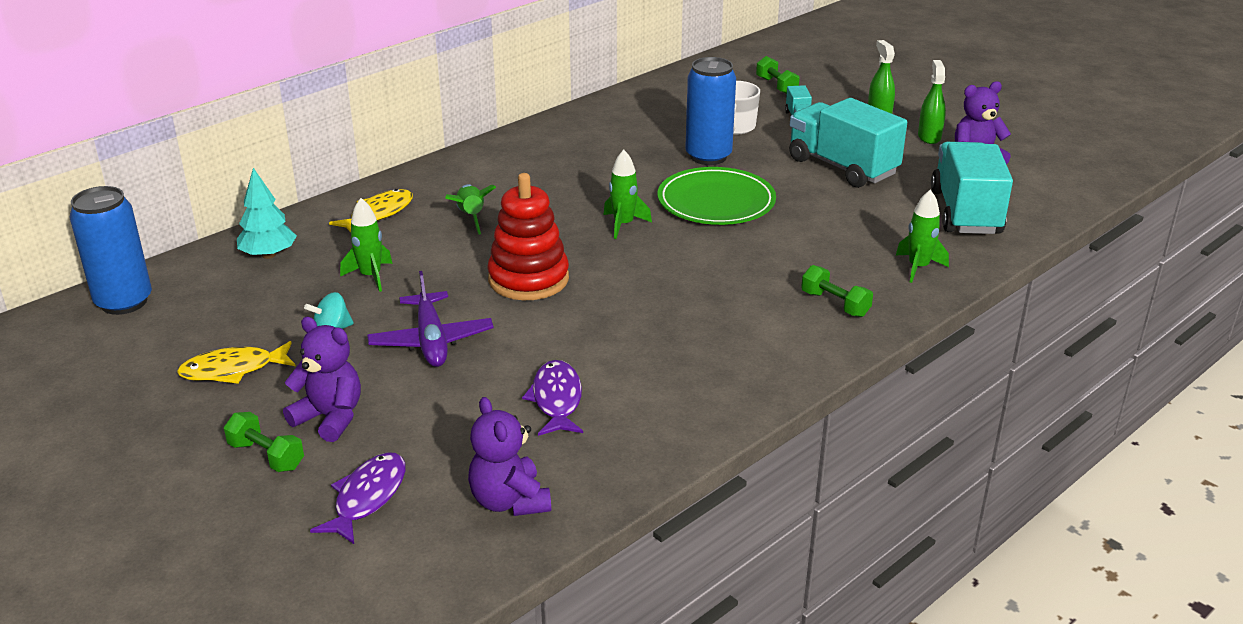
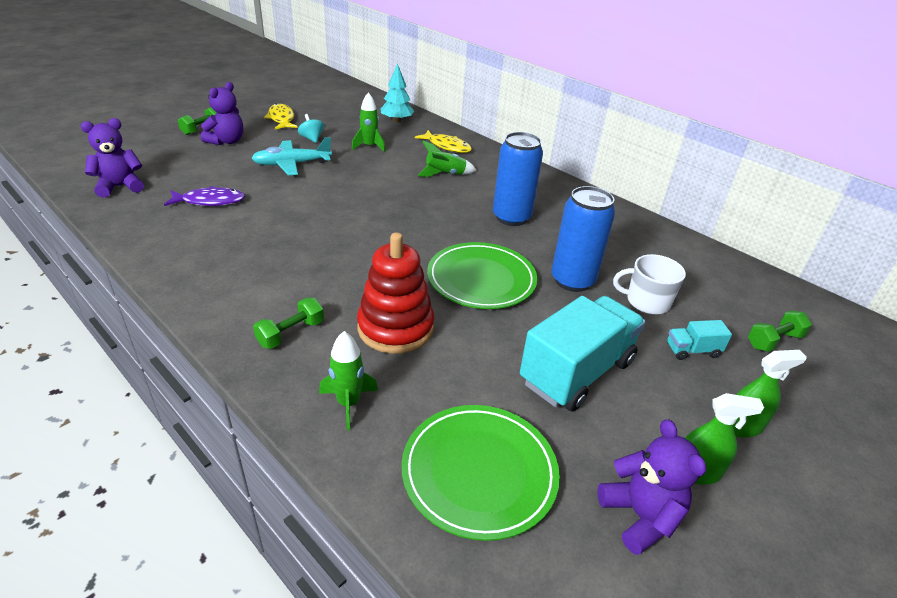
camera: 85 degrees right, 5 degrees up
blue can [70,186,152,315] -> blue can moved to [493,132,543,226]
purple fish [310,452,406,544] -> none
purple plane [367,271,494,367] -> turquoise plane [251,137,332,175]
red stacking toy [488,173,569,300] -> red stacking toy moved to [357,232,434,354]
green rocket [604,150,652,239] -> none
turquoise truck [931,142,1013,234] -> green plate [401,405,560,541]

